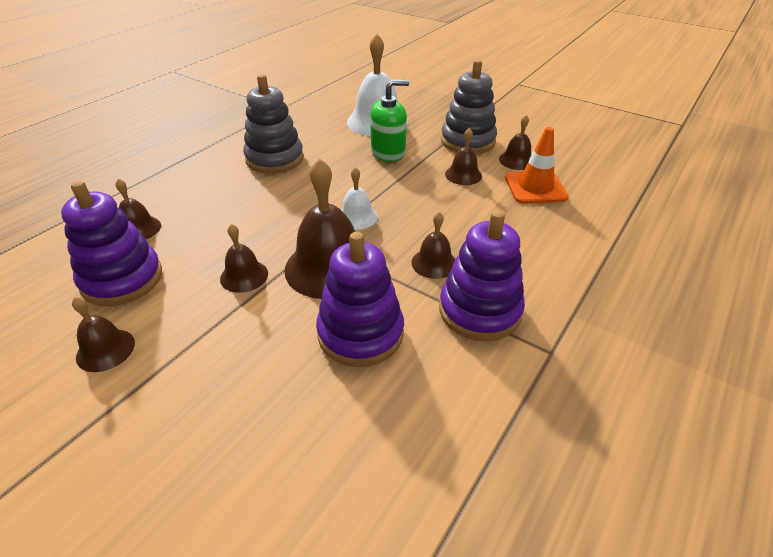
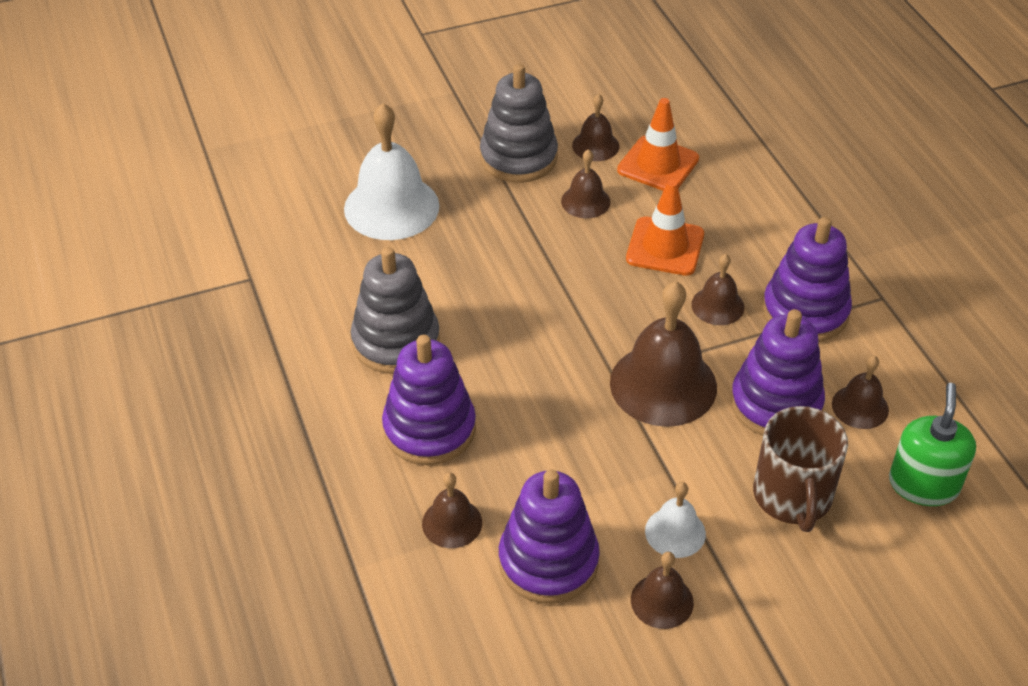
camera: 55 degrees left, 5 degrees up
brown bell [220,224,268,293] -> brown bell moved to [832,355,889,429]
white bell [341,167,378,230] -> white bell moved to [645,482,706,558]
green soap dispenser [370,80,409,162] -> green soap dispenser moved to [889,383,976,506]
none -> purple stacking toy [382,335,476,465]
none -> orange traffic cone [626,180,704,276]
none -> brown mug [753,406,848,532]

